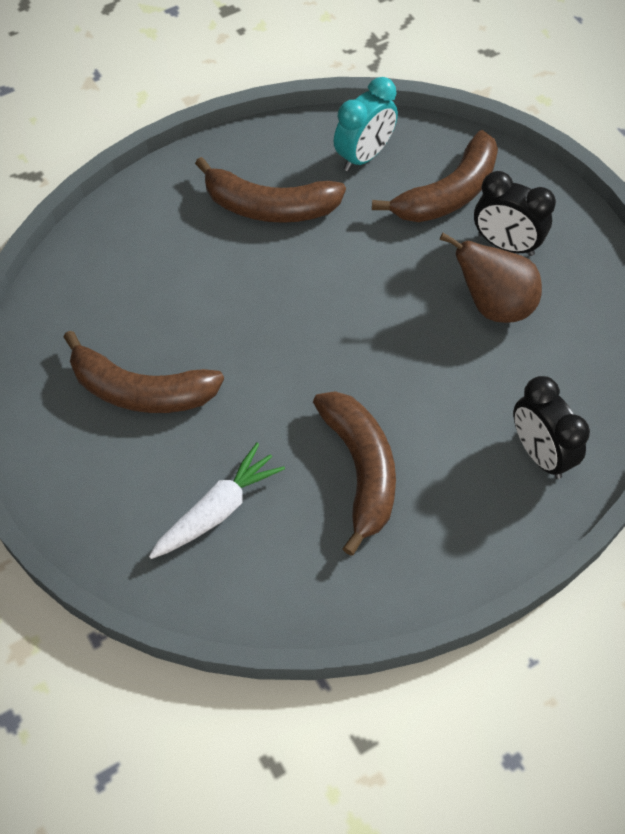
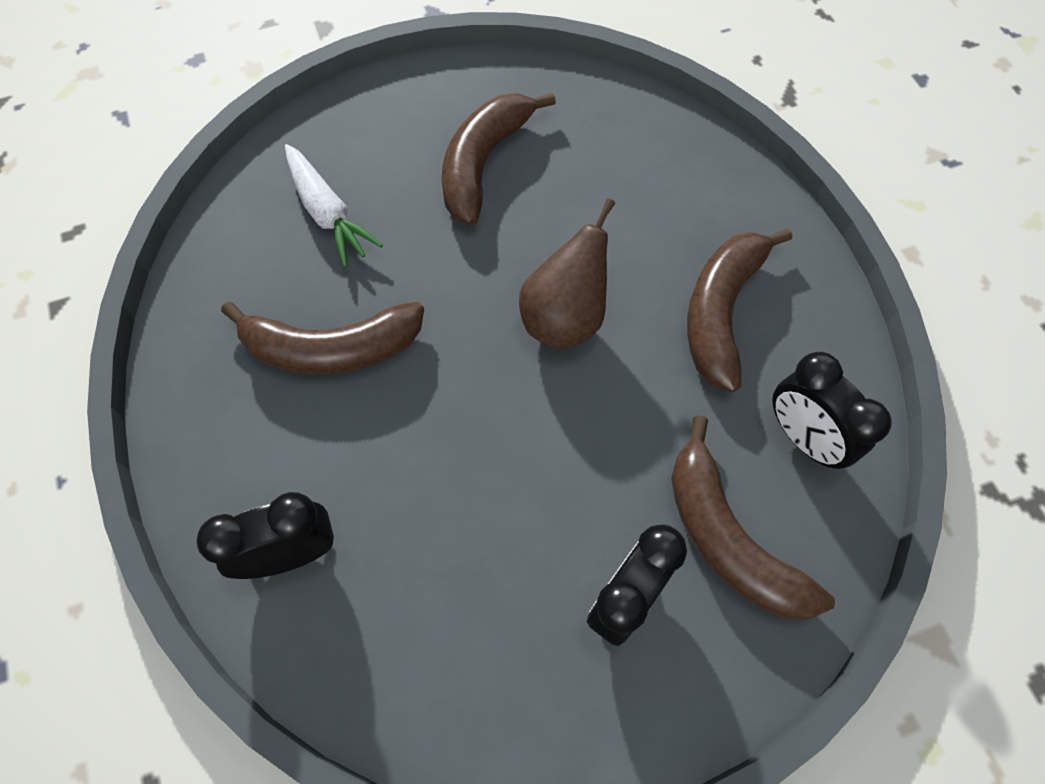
camera: 100 degrees right, 5 degrees up
turquoise clock [334,77,398,171] -> black clock [772,352,892,469]
brown pear [440,233,542,323] -> brown pear moved to [519,198,615,349]

